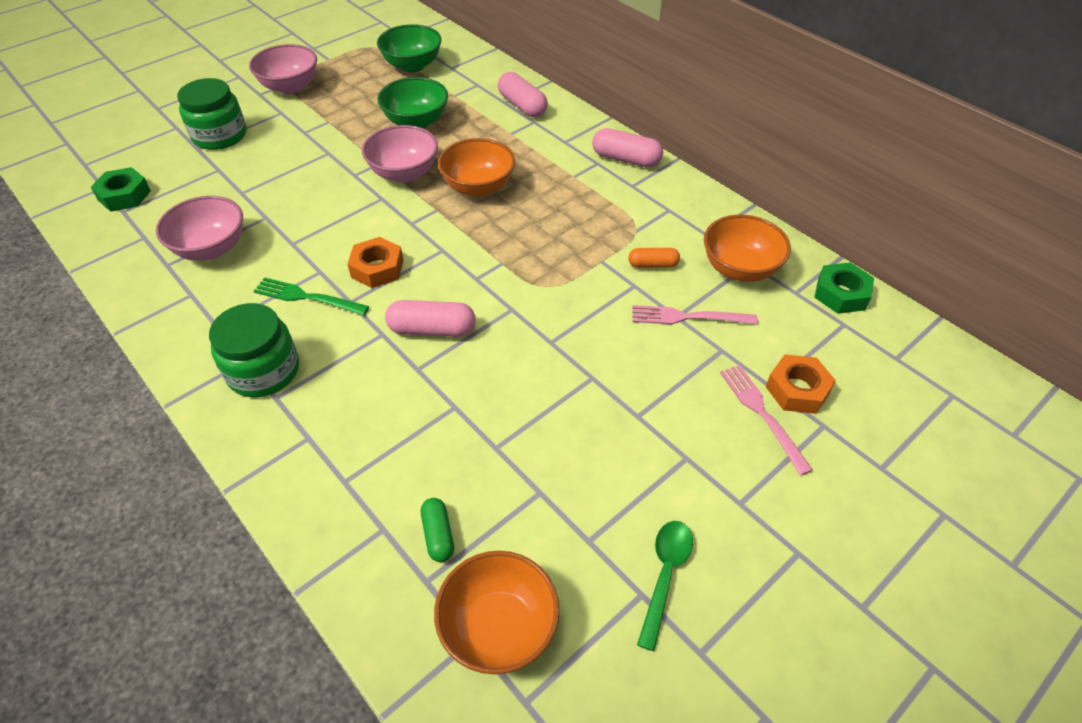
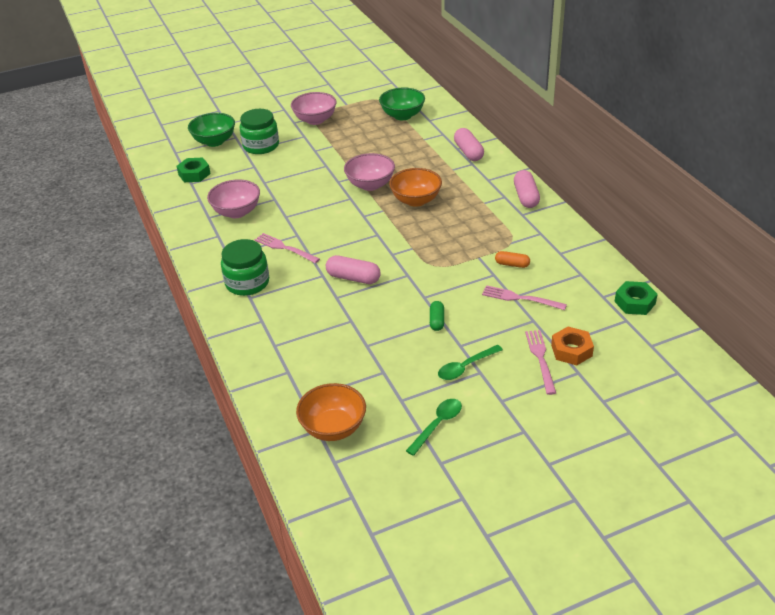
camera: 20 degrees right, 10 degrees down
green fork [254,277,369,315] -> pink fork [255,233,320,263]
orange nut [347,237,403,288] -> none
green bowl [377,77,448,129] -> green bowl moved to [188,113,235,147]
green capsule [421,498,454,562] -> green capsule moved to [430,301,444,331]
pink capsule [592,128,663,167] -> pink capsule turned 45 degrees clockwise [514,170,540,208]
orange bowl [704,215,791,282] -> none
none -> green spoon [438,345,503,380]

